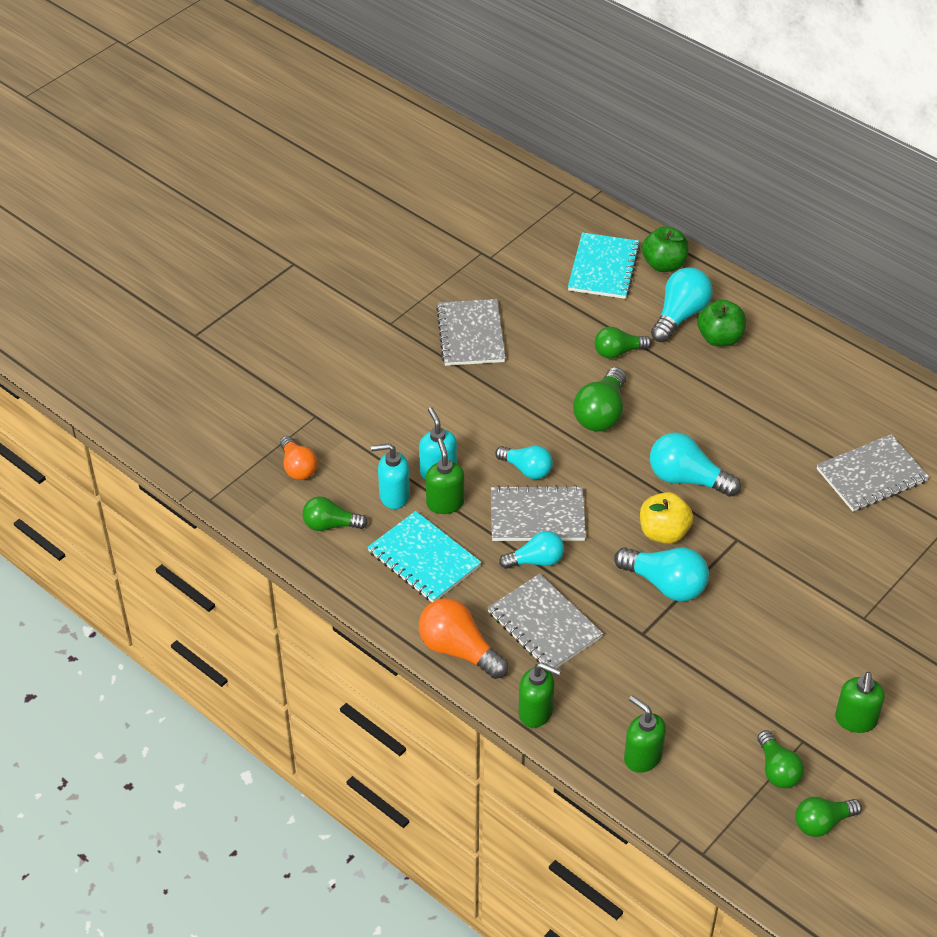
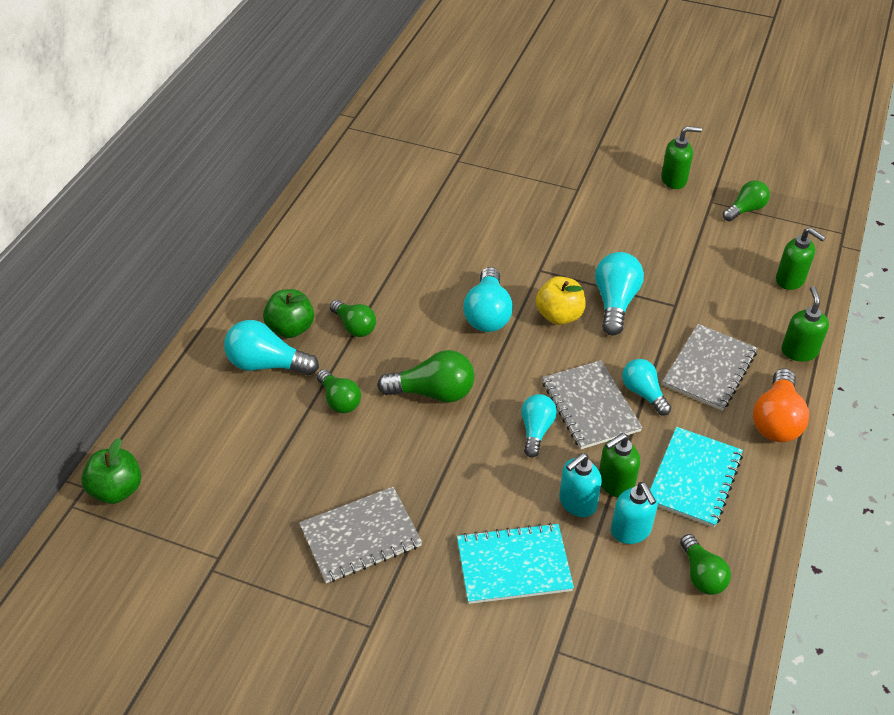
camera: 110 degrees left, 0 degrees up
orange light bulb [280,436,317,480] -> none
turquoise notebook [568,233,640,299] -> turquoise notebook moved to [457,523,574,604]
green soap dispenser [624,695,666,773] -> green soap dispenser turned 75 degrees counterclockwise [776,227,826,290]
green apple [642,226,689,272] -> green apple moved to [81,438,141,504]
green light bulb [795,797,862,837] -> green light bulb moved to [330,300,376,337]
grey notebook [817,434,929,512] -> none

